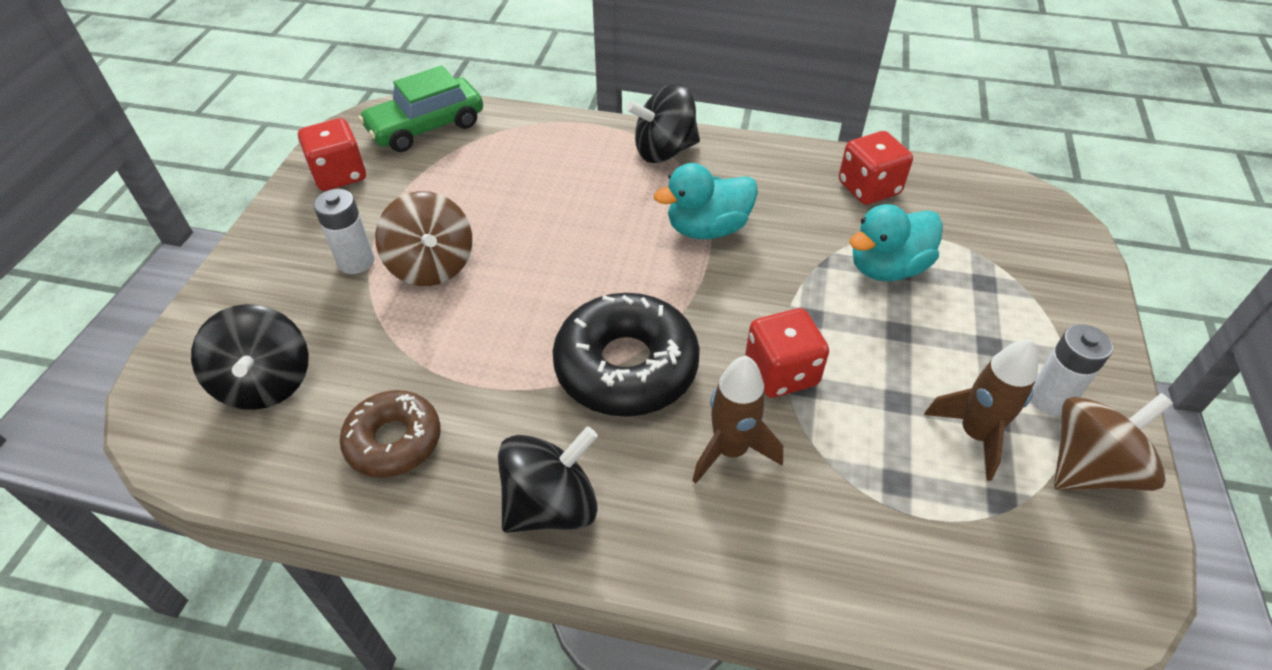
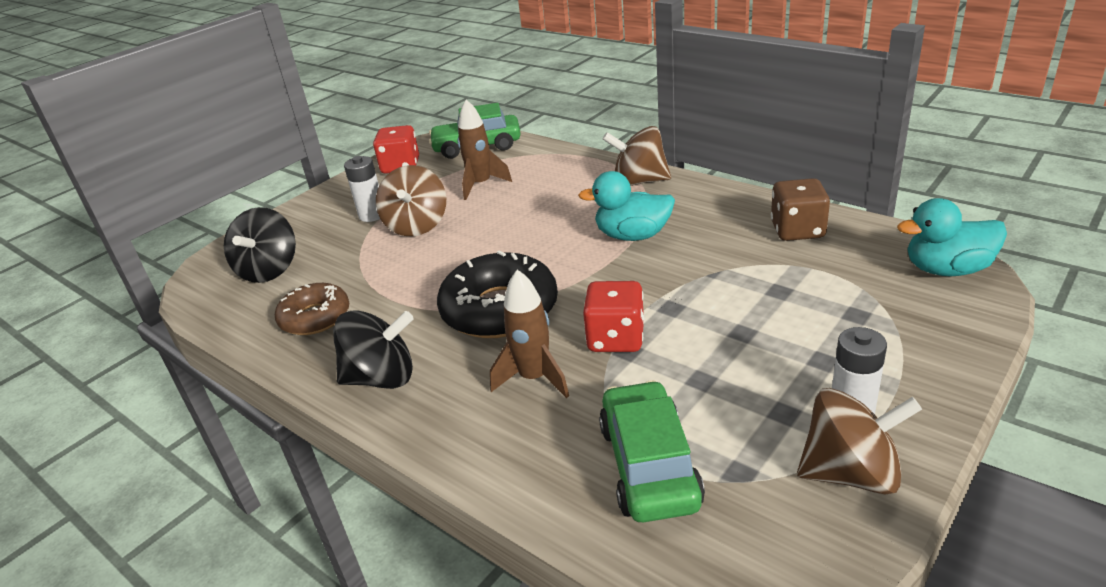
camera: 30 degrees right, 15 degrees down
black spinning top [626,84,700,163] -> brown spinning top [603,126,671,186]
red dice [839,131,913,205] -> brown dice [771,178,830,241]
turquoise duck [849,204,943,281] -> turquoise duck moved to [897,198,1007,276]
brown rocket [924,339,1038,481] -> brown rocket moved to [457,99,512,200]
none -> green car [599,380,705,522]

